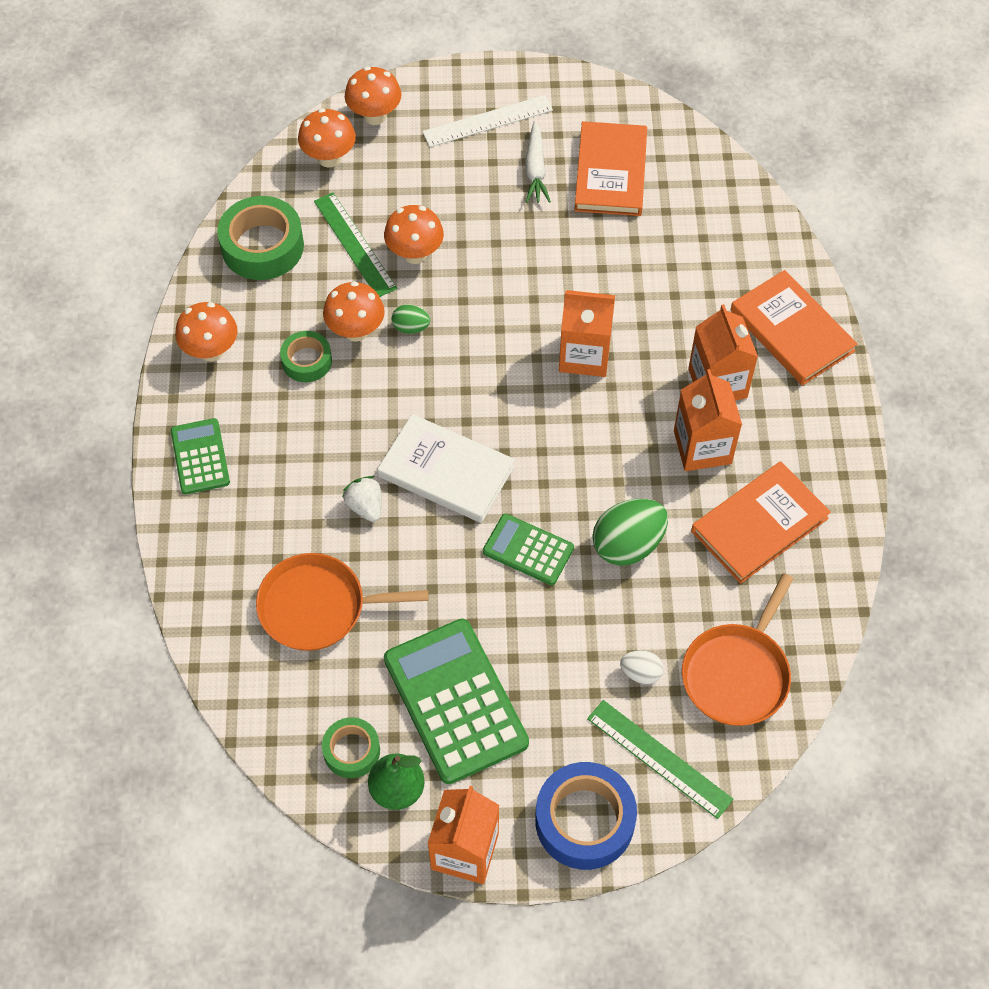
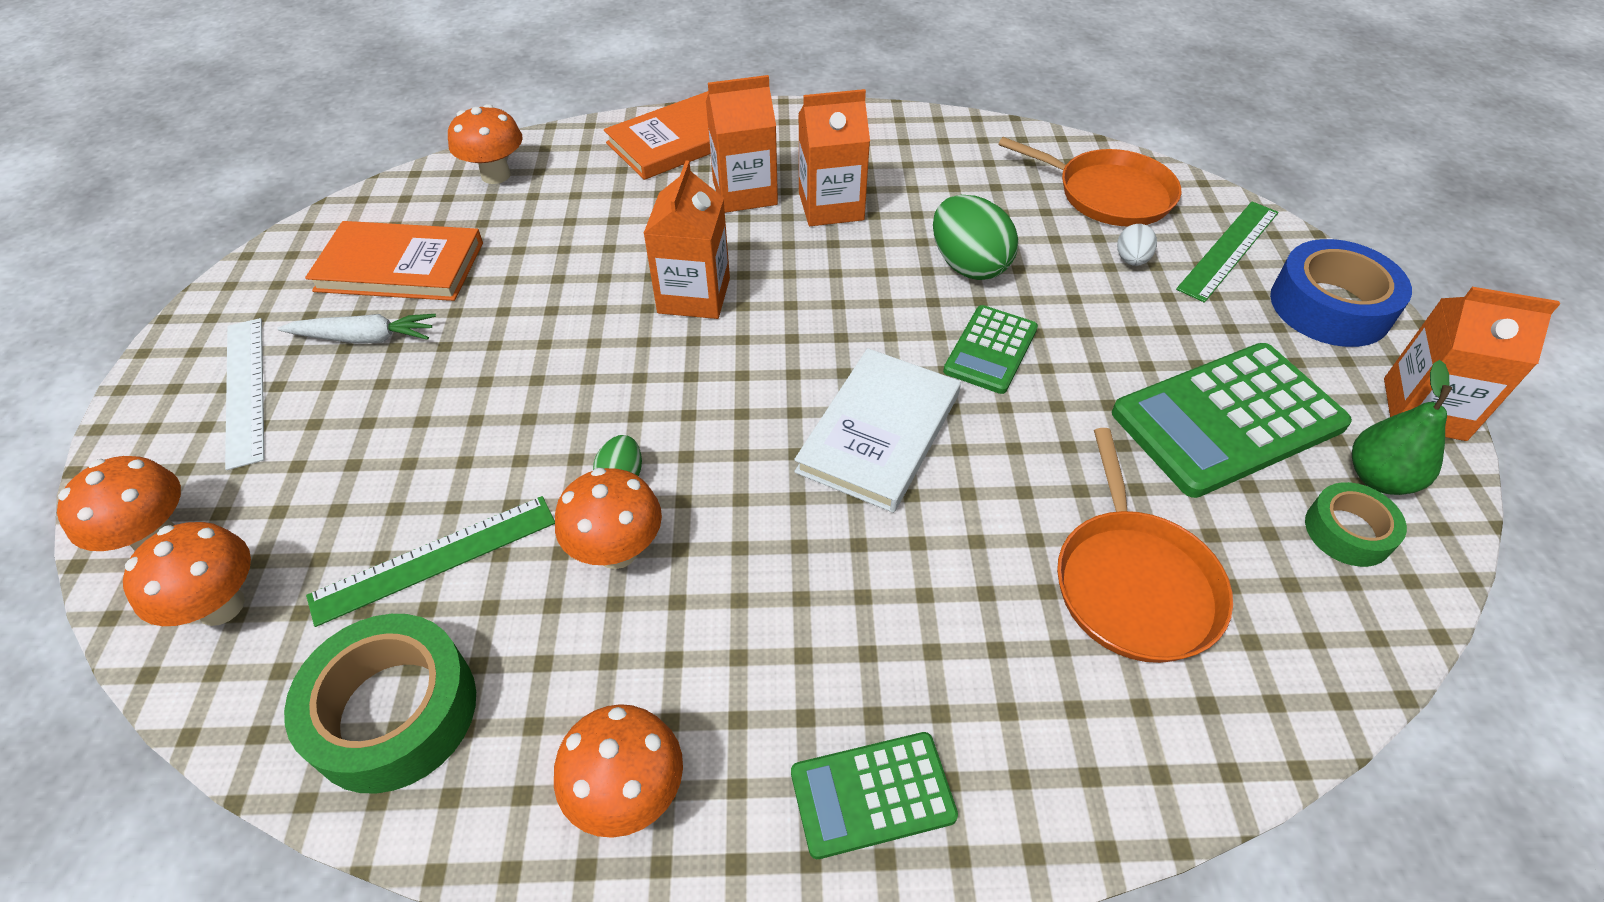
camera: 90 degrees left, 10 degrees down
green tape [280,331,332,382] -> none
white strawberry [342,476,382,522] -> none
orange mushroom [384,205,444,264] -> orange mushroom moved to [448,104,523,184]
orange book [691,461,831,584] -> none

